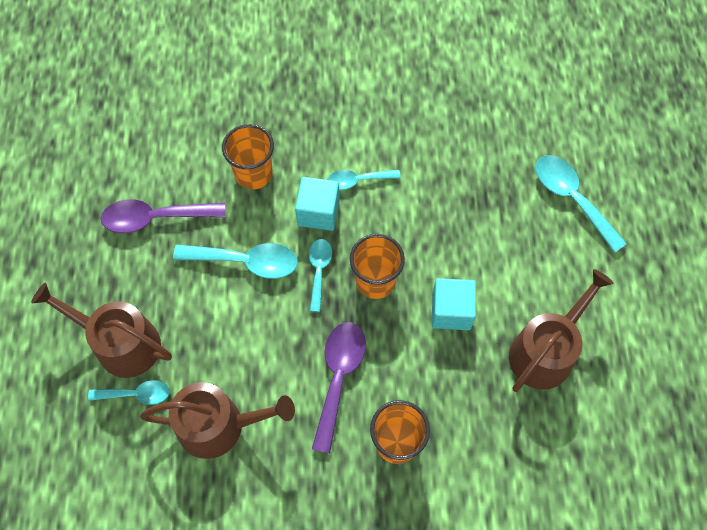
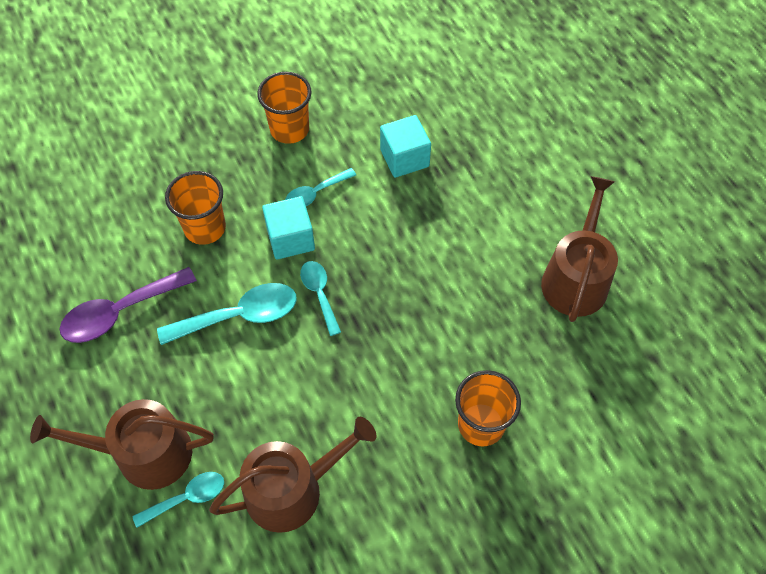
camera: 25 degrees left, 5 degrees down
purple spoon [312,322,366,453] -> none
orange cup [350,234,405,299] -> orange cup moved to [257,72,312,144]
turquoise cube [432,278,476,330] -> turquoise cube moved to [380,115,431,178]
turquoise spoon [535,155,627,253] -> none

